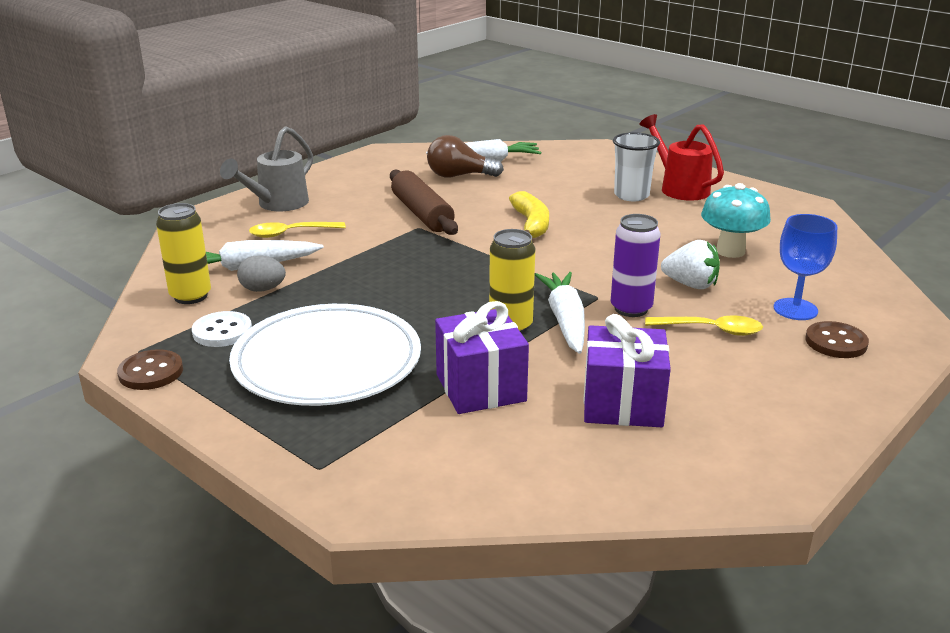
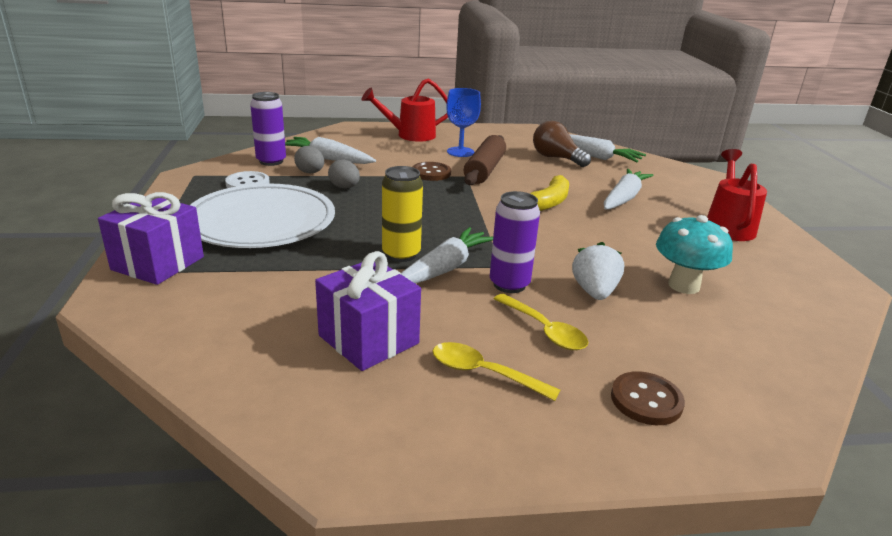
camera: 40 degrees right, 0 degrees up
brown button [117,349,183,390] -> brown button moved to [413,162,451,181]
yellow can [156,203,211,304] -> purple can [250,92,286,166]
grey watering can [220,126,313,211] -> red watering can [361,78,448,142]
yellow spoon [249,222,346,238] -> yellow spoon moved to [433,342,560,401]
purple gift [435,301,529,414] -> purple gift moved to [98,192,204,285]
white cup [613,132,660,201] -> none
white strawberry [661,240,720,289] -> white strawberry turned 150 degrees counterclockwise [572,242,624,300]
blue goblet [774,214,837,320] -> blue goblet moved to [446,88,481,157]
none -> grey egg [328,160,360,188]
none -> white carrot [604,169,654,210]

